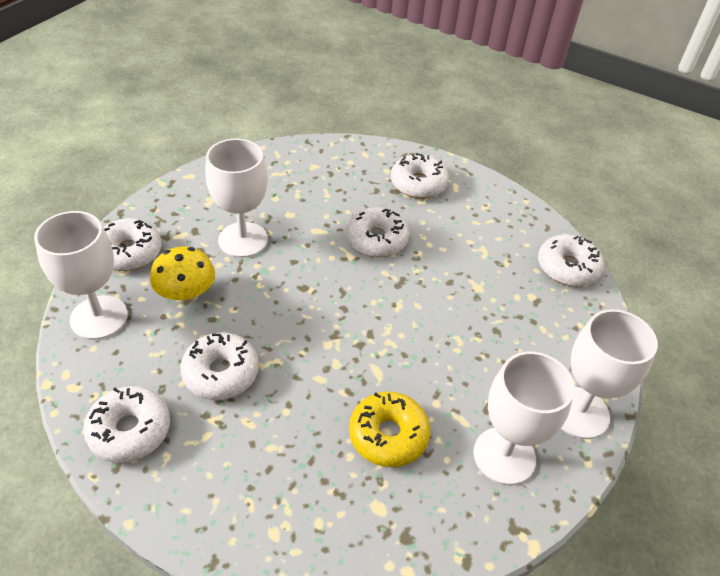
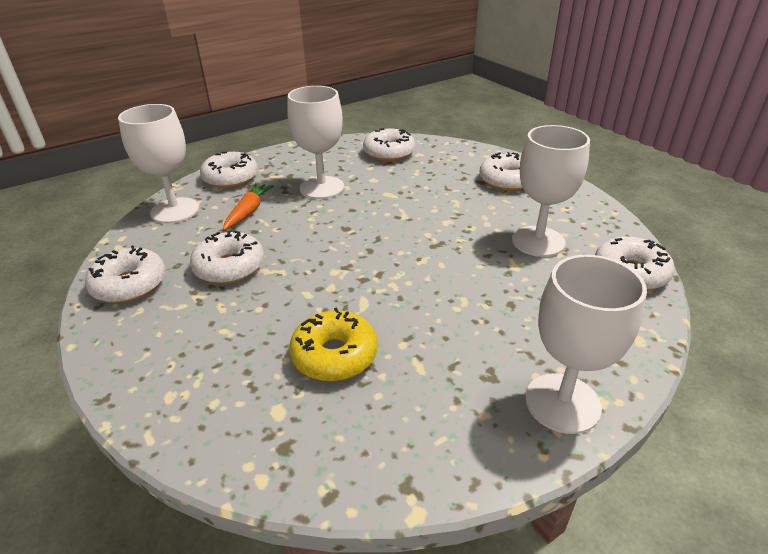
camera: 30 degrees right, 10 degrees down
yellow mushroom [150,246,215,304] -> orange carrot [223,183,274,230]
white donut [346,207,409,257] -> white donut moved to [363,128,415,162]
white goblet [474,352,575,485] -> white goblet moved to [512,125,590,257]

